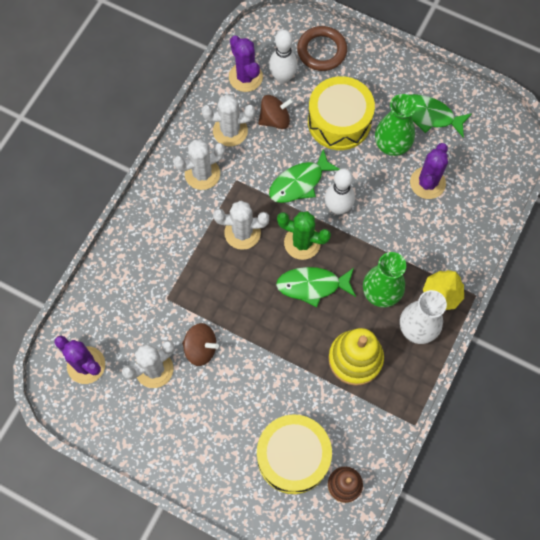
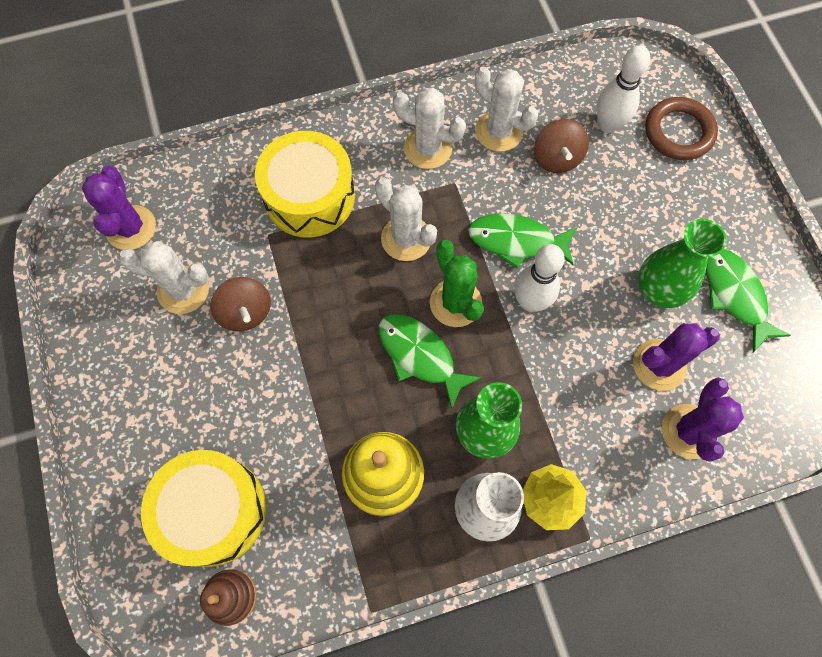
camera: 45 degrees right, 0 degrees up
purple cactus [229,36,263,92] -> purple cactus moved to [662,377,744,462]
brown spinning top [258,95,294,129] -> brown spinning top turned 60 degrees clockwise [534,119,589,173]
yellow drum [308,76,375,150] -> yellow drum moved to [255,131,355,237]

